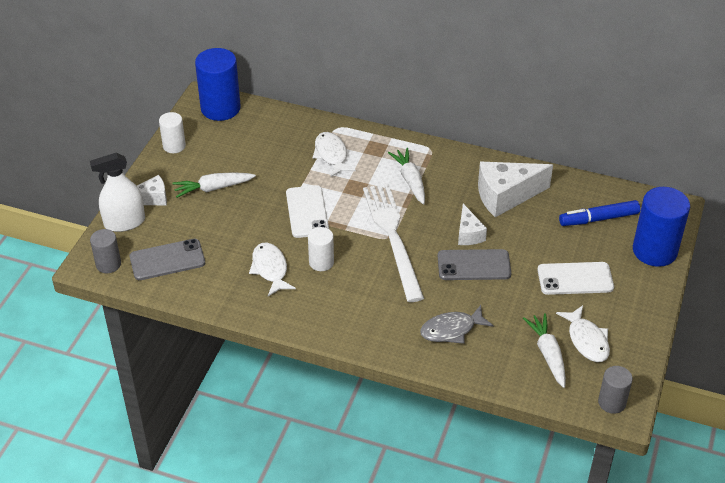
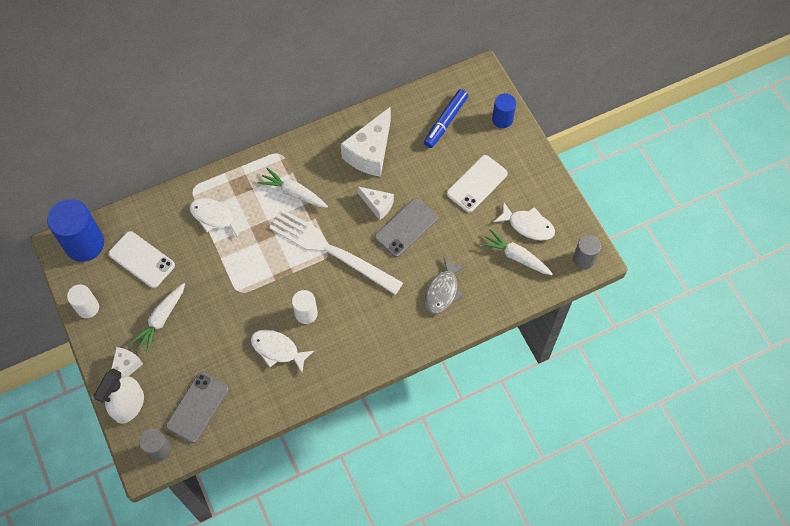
camera: 45 degrees left, 20 degrees up
white phone [286,185,329,238] -> white phone moved to [109,231,175,288]
blue cylinder [633,187,690,267] -> blue cylinder [492,93,516,128], size x0.56

